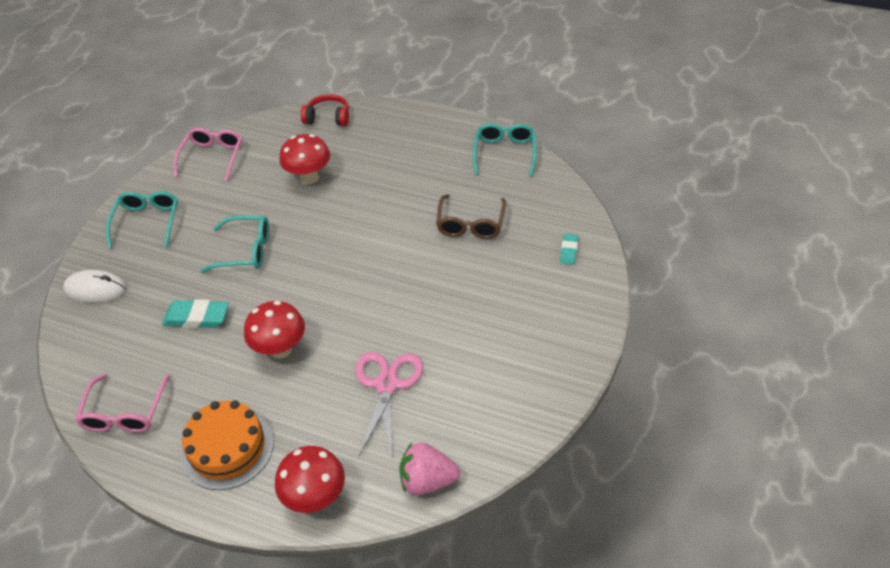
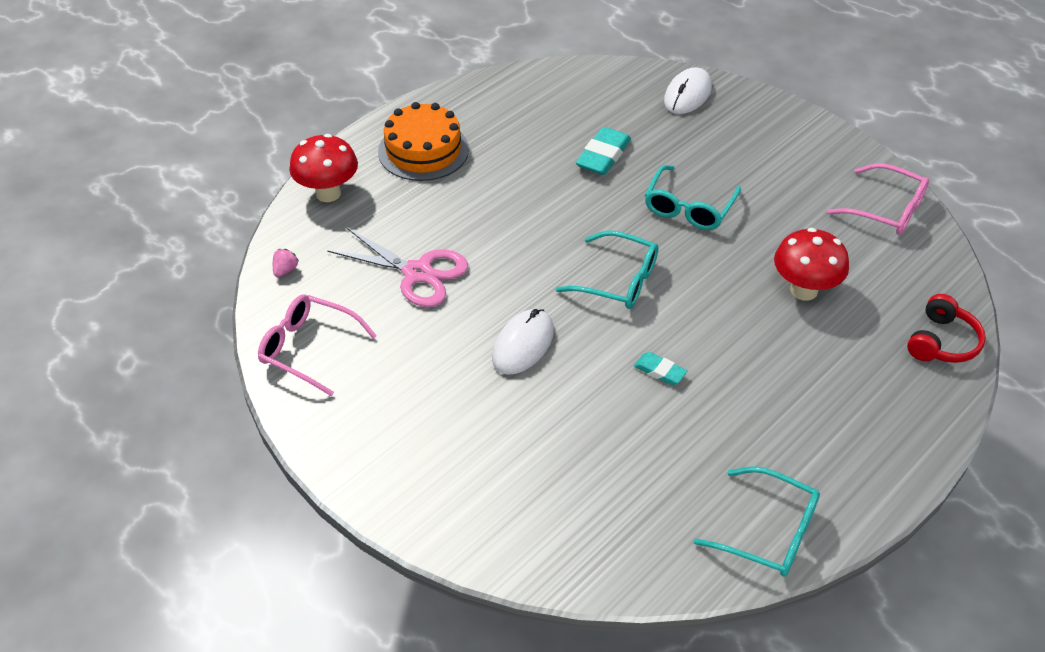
camera: 110 degrees right, 0 degrees up
pink glasses [75,373,170,433] -> pink glasses moved to [258,294,377,396]
turquoise glasses [106,191,178,248] -> turquoise glasses moved to [556,230,659,309]
red mushroom [244,301,305,359] -> none
pink strawberry [399,442,460,495] -> pink strawberry [273,249,299,277], size x0.47
brown glasses [436,194,506,239] -> none
turquoise eraser [560,233,578,265] -> turquoise eraser moved to [634,352,687,385]
none -> white mouse [492,309,554,375]

